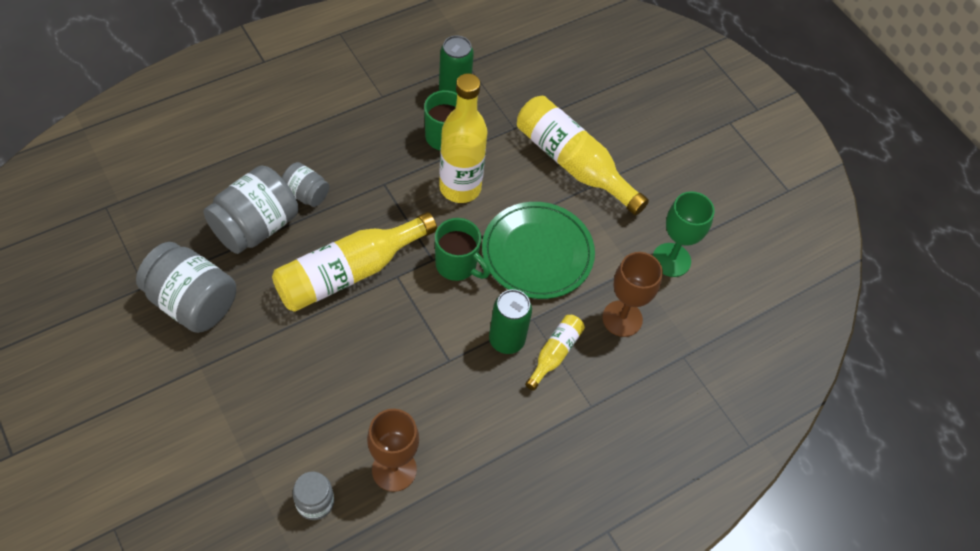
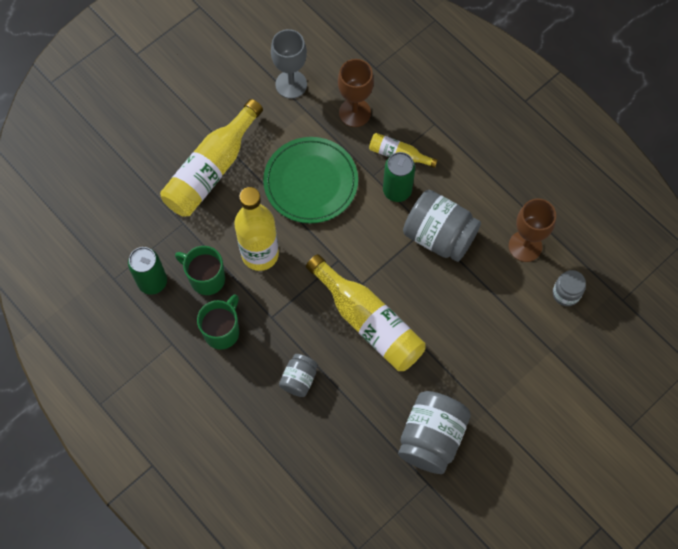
camera: 95 degrees left, 10 degrees up
grey jar [204,165,298,254] -> grey jar moved to [403,190,481,262]
green mug [435,218,490,281] -> green mug moved to [197,295,239,350]
green goblet [653,191,715,277] -> grey goblet [271,29,307,99]

